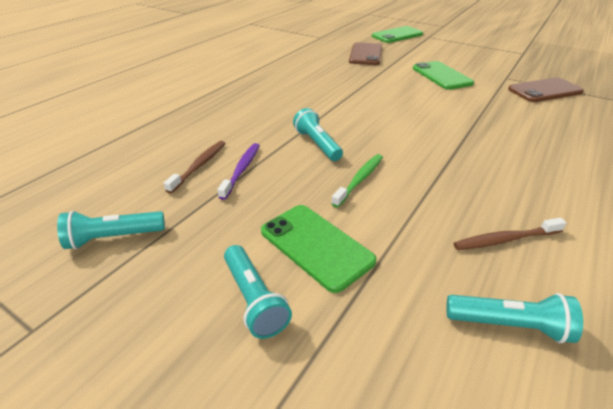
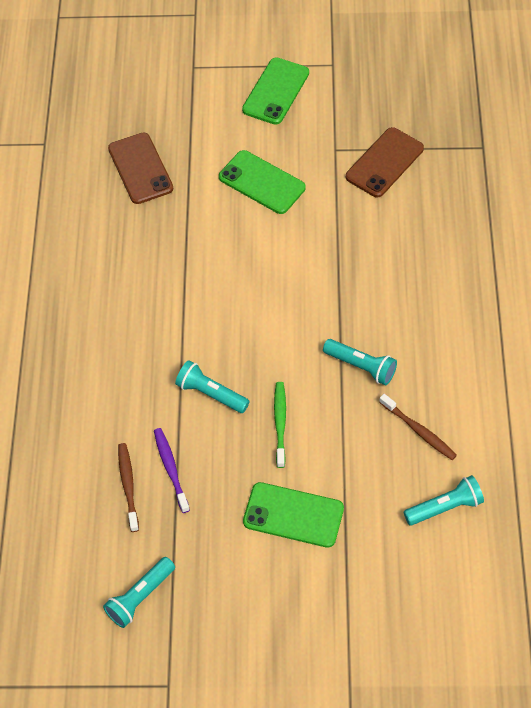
camera: 30 degrees left, 20 degrees up
turquoise flashlight [224,245,292,339] -> turquoise flashlight moved to [323,339,397,385]
green phone [372,26,423,43] -> green phone moved to [242,57,309,125]
brown toothbrush [454,218,566,250] -> brown toothbrush turned 90 degrees counterclockwise [379,394,457,460]

